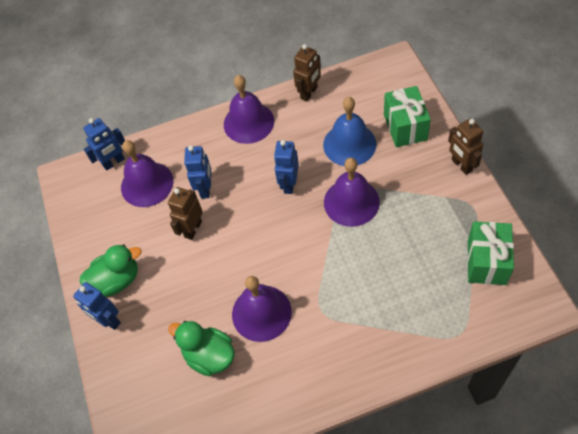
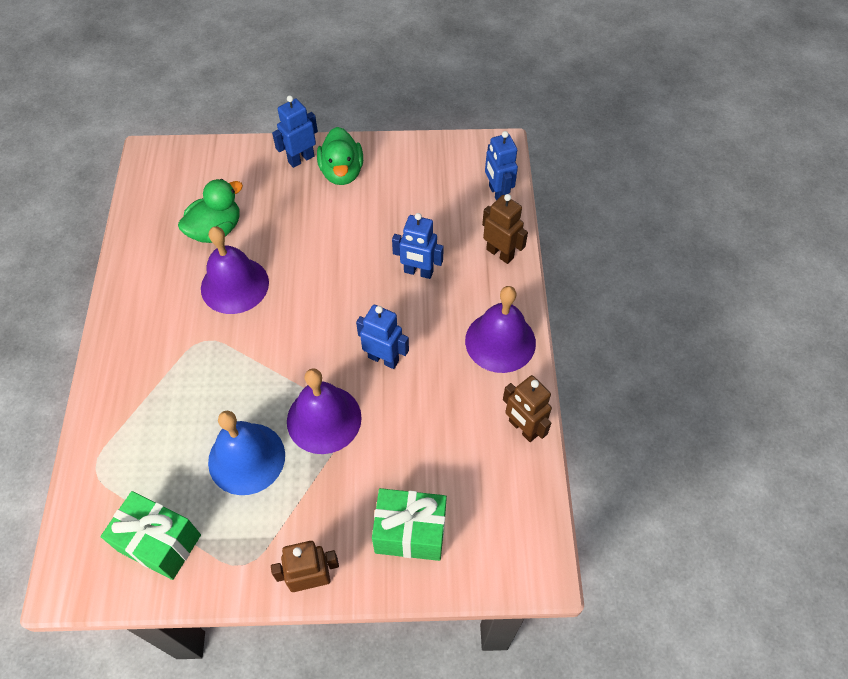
camera: 100 degrees right, 0 degrees up
purple bell [121,140,173,207] -> none
brown robot [168,187,203,240] -> brown robot moved to [482,194,528,264]
blue bell [323,97,376,166] -> blue bell moved to [208,410,285,495]

